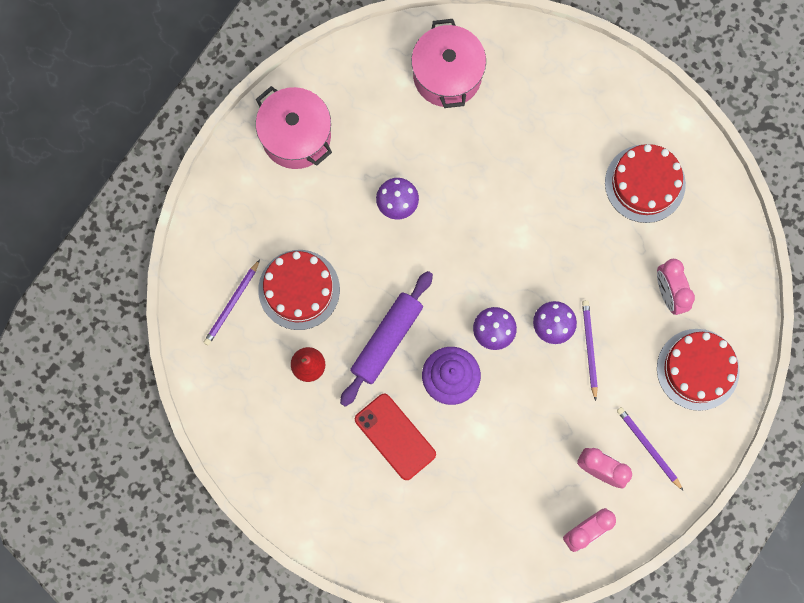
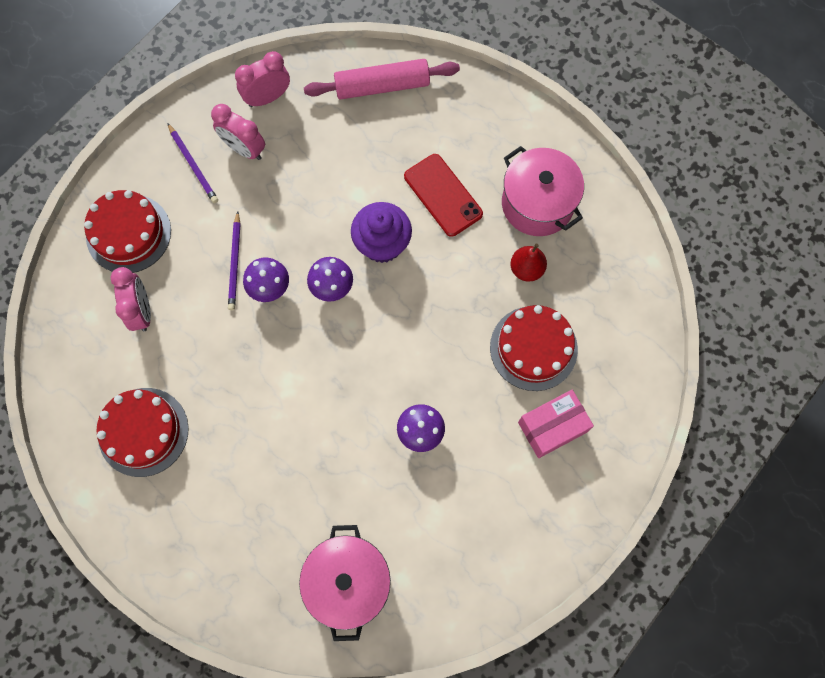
camera: 175 degrees left, 5 degrees down
purple pencil [203,260,260,345] -> none
pink pot [256,86,332,169] -> pink pot moved to [502,146,584,236]
purple rolling pin [340,271,433,407] -> none
none -> pink rolling pin [304,59,460,100]
none -> pink box [518,390,594,458]

